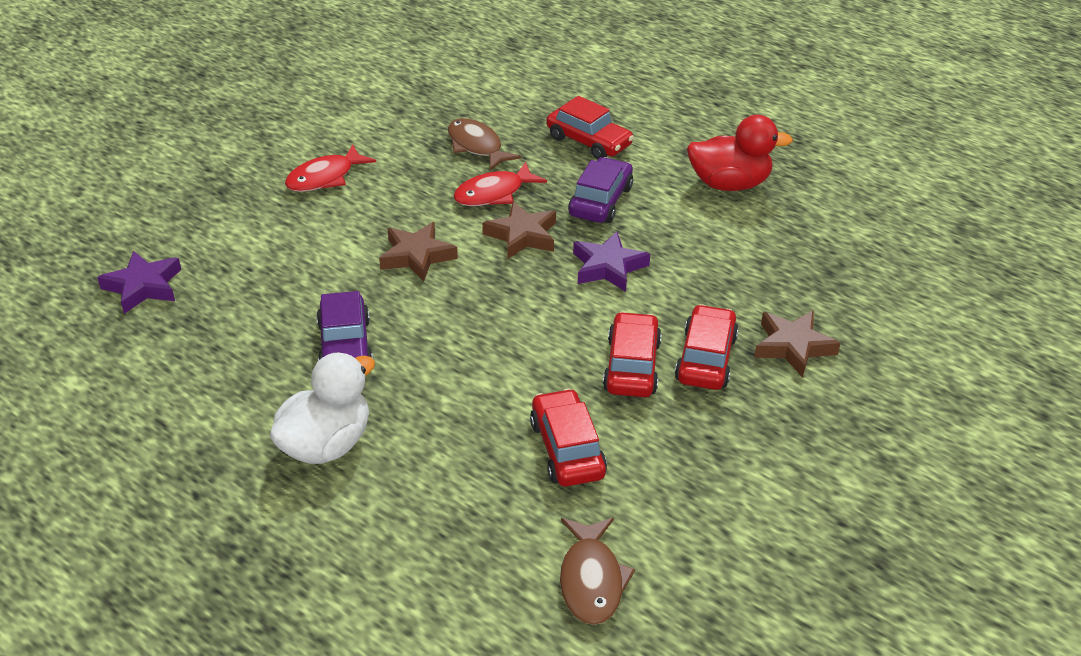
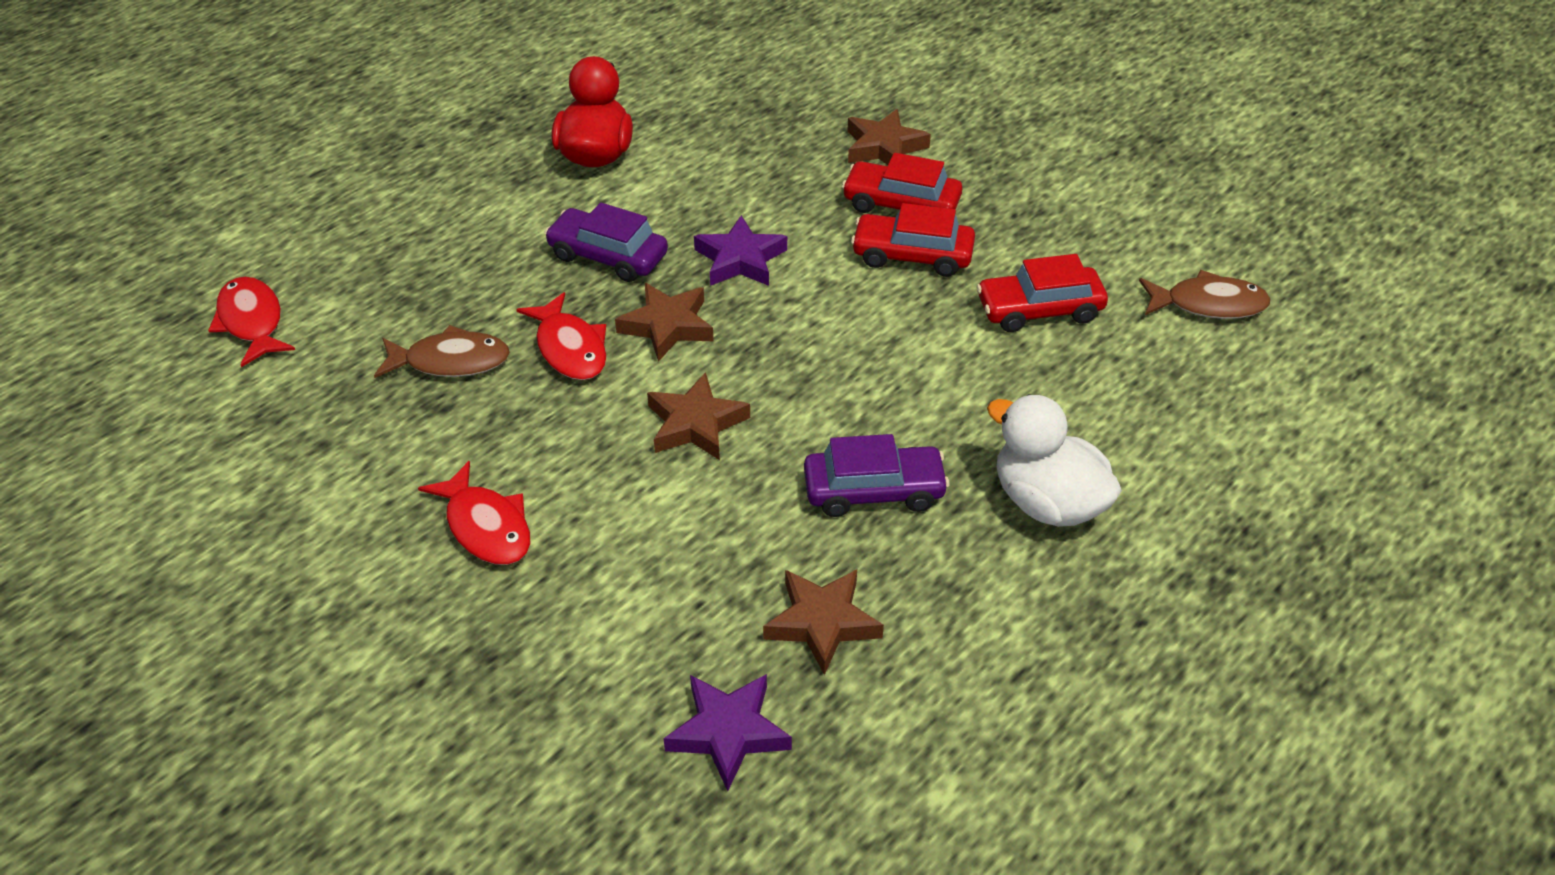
camera: 85 degrees left, 5 degrees up
brown fish [448,118,521,171] -> brown fish turned 150 degrees counterclockwise [374,325,510,378]
red car [547,96,634,159] -> none
none -> red fish [208,277,295,367]
none -> brown star [763,569,884,675]

